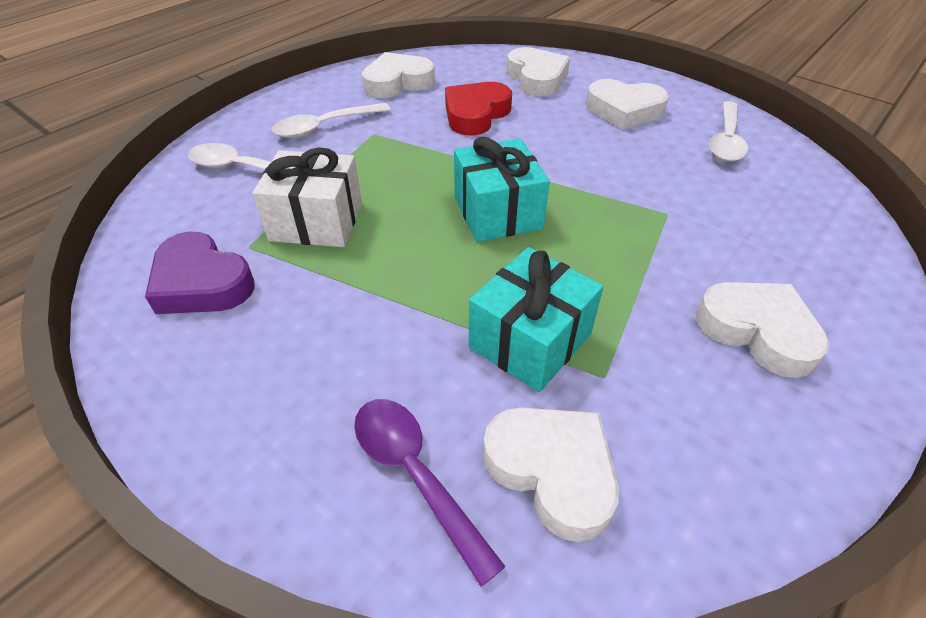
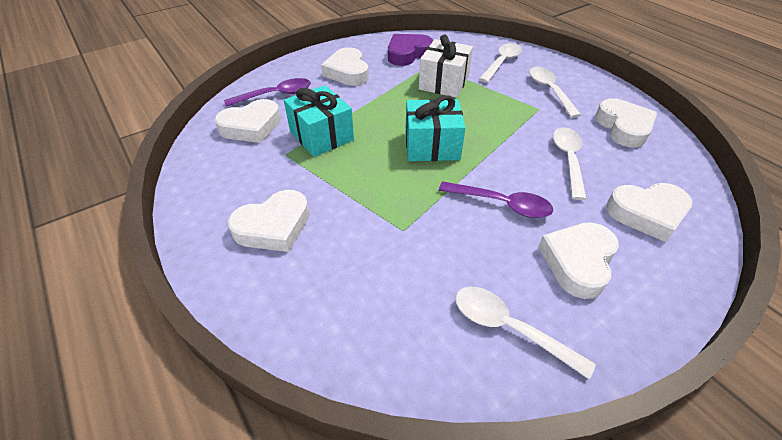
camera: 105 degrees right, 0 degrees up
red heart [445,82,512,135] -> white spoon [553,127,587,200]
none -> white heart [321,47,369,86]
none -> purple spoon [439,181,553,218]

